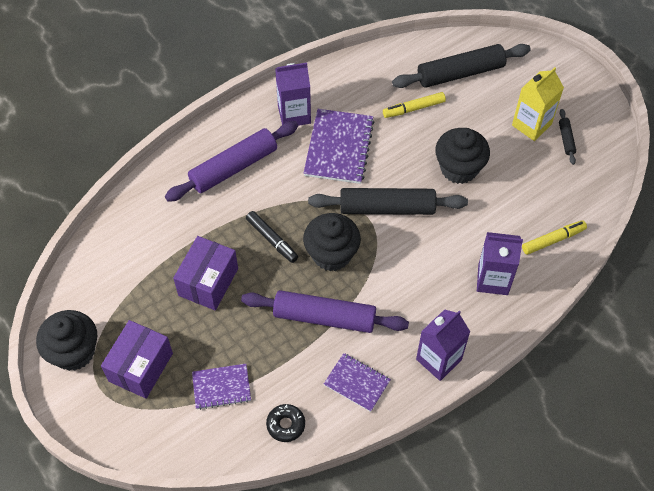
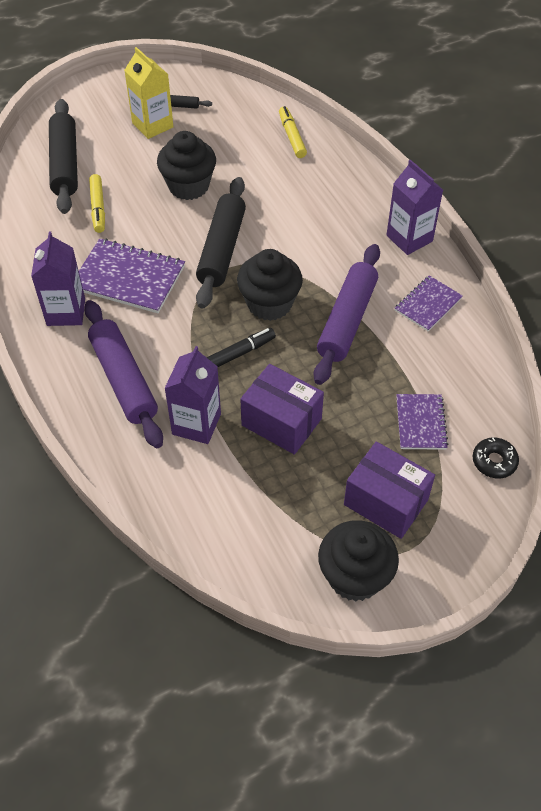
camera: 80 degrees left, 5 degrees down
black donut [266,404,305,442] -> black donut moved to [473,438,519,478]
purple carton [477,232,523,295] -> purple carton moved to [164,346,221,444]

